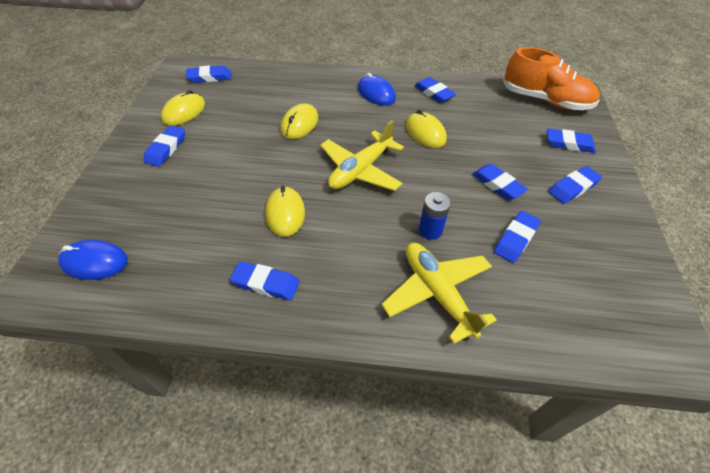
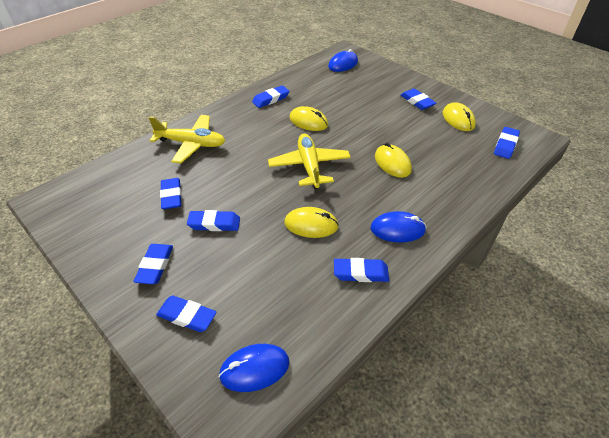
camera: 130 degrees right, 5 degrees down
blue battery [419,192,451,240] -> none
orange shoe [503,47,600,110] -> blue mouse [219,344,289,392]
blue eraser [547,128,596,153] -> blue eraser turned 60 degrees clockwise [156,295,216,332]

